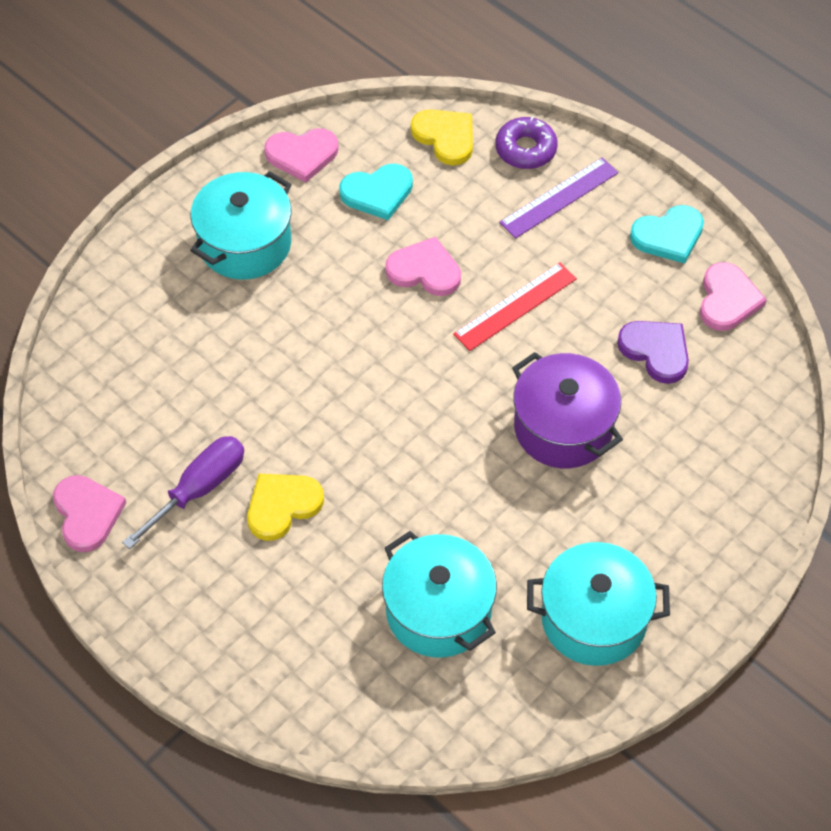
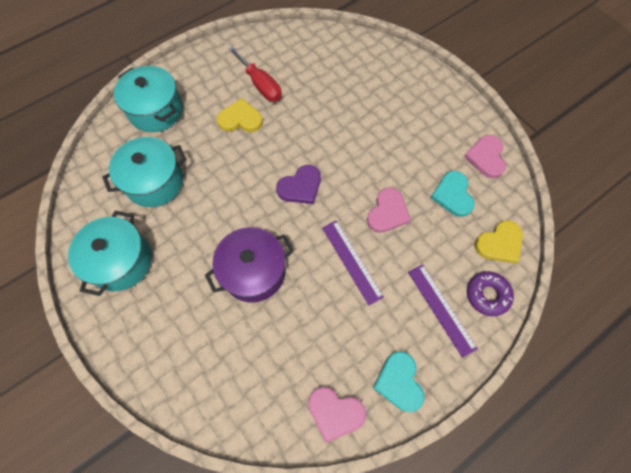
camera: 100 degrees right, 10 degrees up
pink heart [53,475,126,552] -> none
purple screwdriver [122,436,244,549] -> red screwdriver [228,46,282,102]
turquoise pot [190,171,292,280] -> turquoise pot moved to [114,66,183,132]
yellow heart [247,474,324,541] -> yellow heart turned 60 degrees counterclockwise [217,98,263,132]
red ruler [453,262,577,351] -> purple ruler [322,220,384,305]
purple heart [617,321,689,384] -> purple heart moved to [276,165,321,204]

